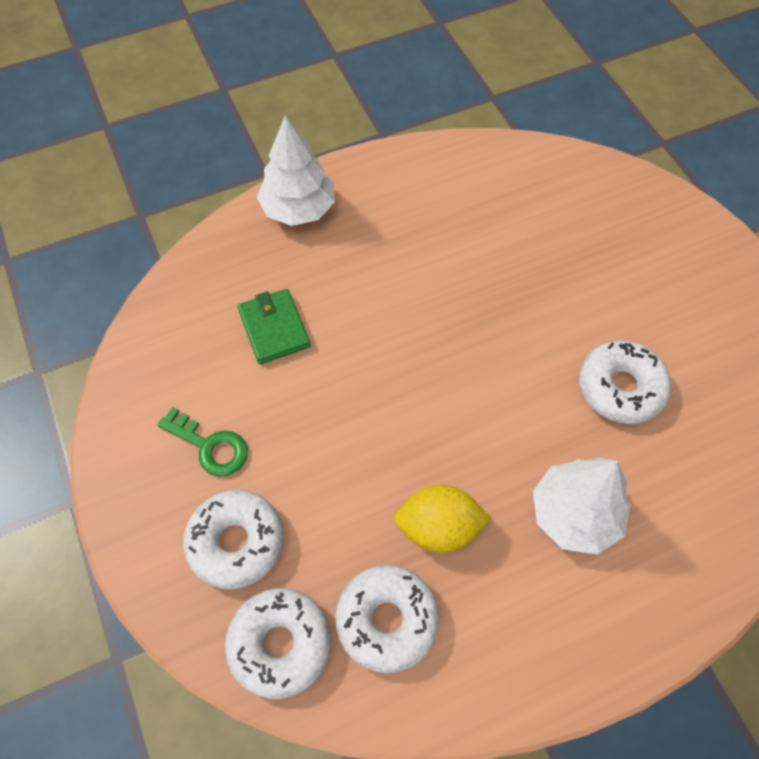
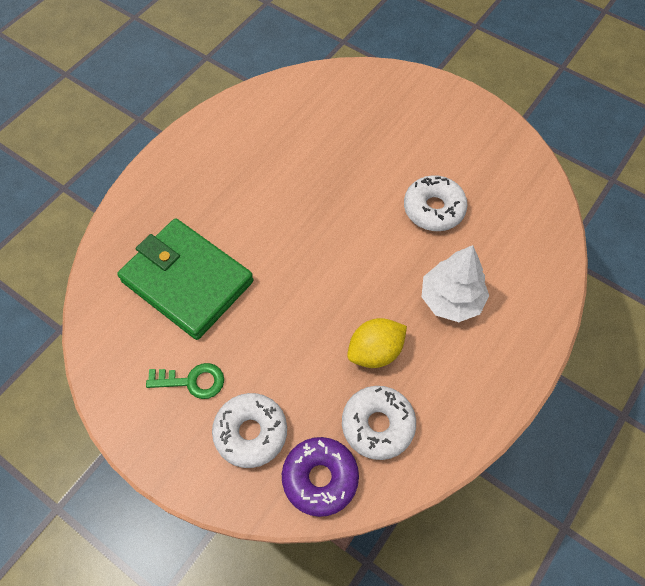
camera: 30 degrees left, 0 degrees up
white donut [225,588,331,699] -> purple donut [282,437,359,517]
green wallet [238,289,311,364] -> green wallet [117,218,254,340], size x1.99
white tree [257,116,335,226] -> none

